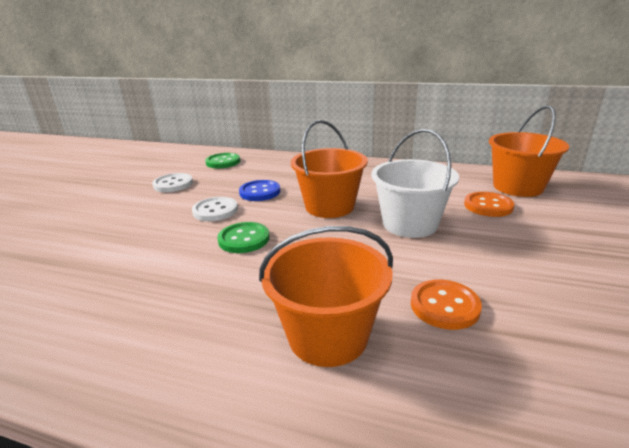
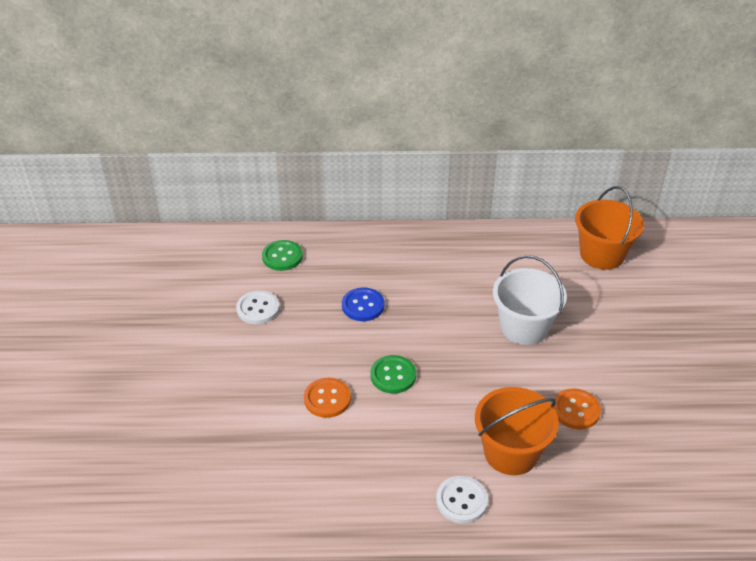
camera: 20 degrees left, 15 degrees up
white button [192,197,238,221] -> white button moved to [436,476,488,524]
orange bucket [291,120,368,218] -> none
orange button [464,192,515,217] -> orange button moved to [304,378,351,418]

